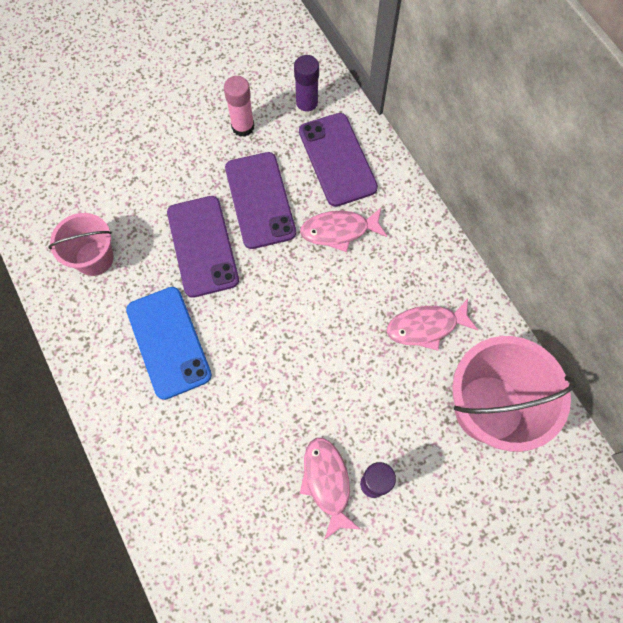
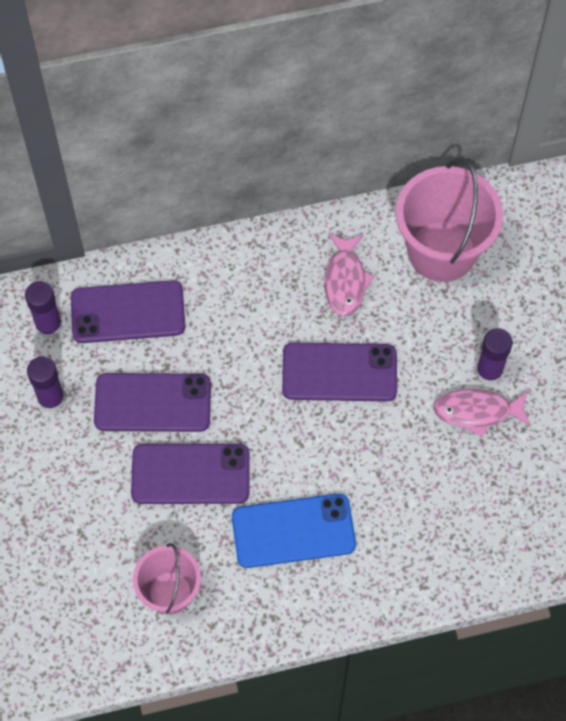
camera: 75 degrees left, 5 degrees down
pink glue stick [224,76,254,137] -> purple glue stick [27,357,65,413]
pink fish [300,208,387,252] -> none
none -> purple phone [282,343,397,401]

